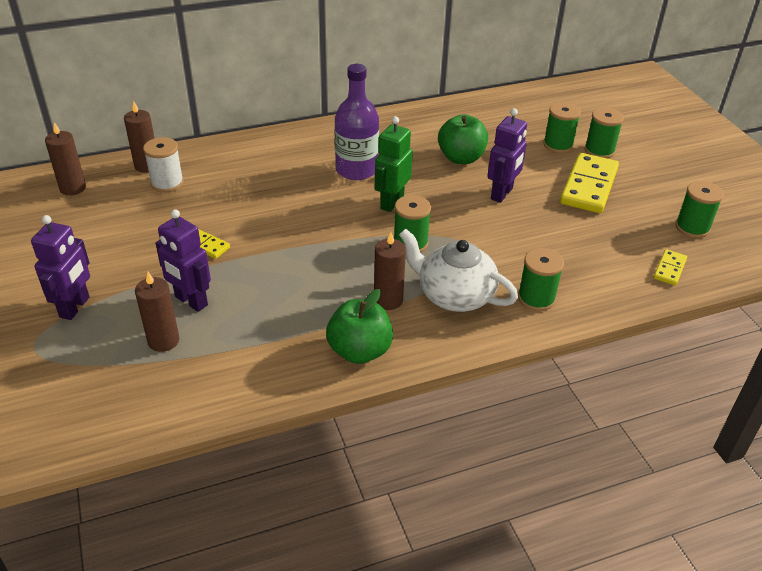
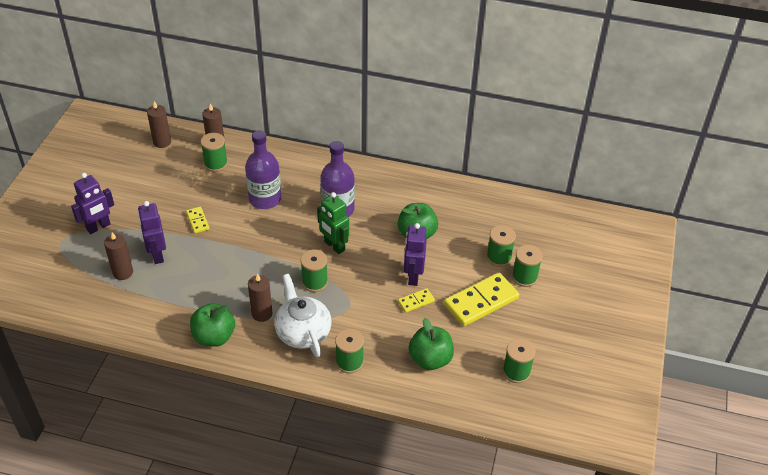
camera: 35 degrees right, 5 degrees up
white spool [143,137,184,193] -> green spool [201,133,228,172]
green robot [375,116,413,212] -> green robot turned 105 degrees counterclockwise [317,192,349,254]
purple robot [487,108,527,203] -> purple robot turned 120 degrees clockwise [404,223,427,286]
yellow domino [654,249,687,286] -> yellow domino moved to [398,288,435,313]
none -> purple bottle [245,130,281,209]
none -> green apple [408,318,454,370]

